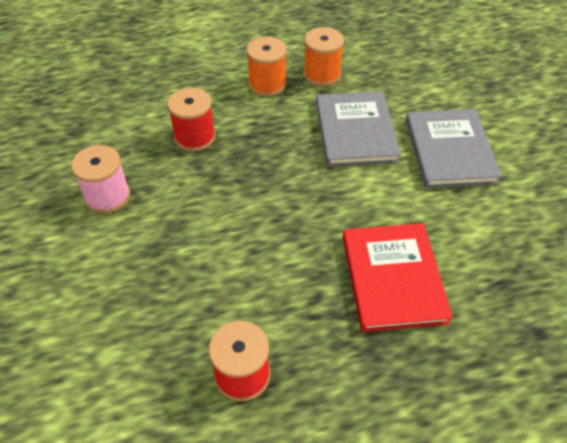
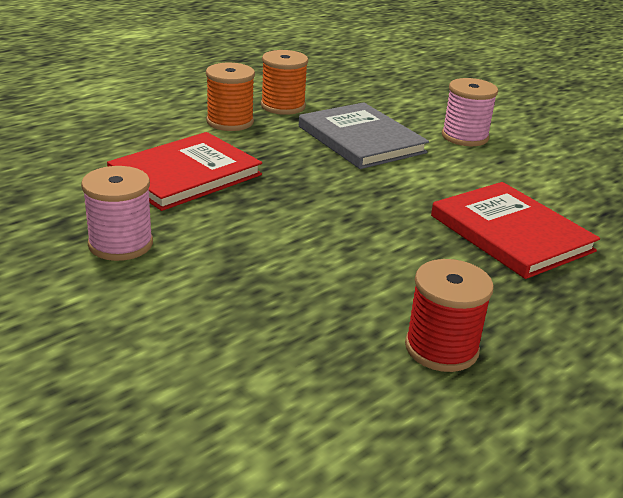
camera: 30 degrees left, 20 degrees down
red spool [167,87,216,152] -> red book [107,132,262,211]
grey book [405,109,502,188] -> pink spool [442,78,498,146]

